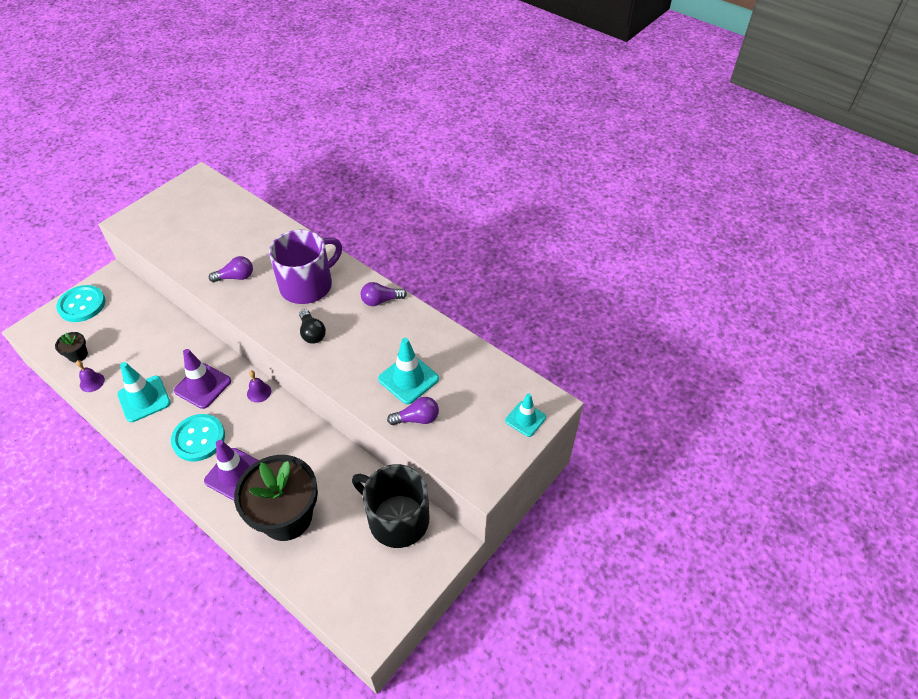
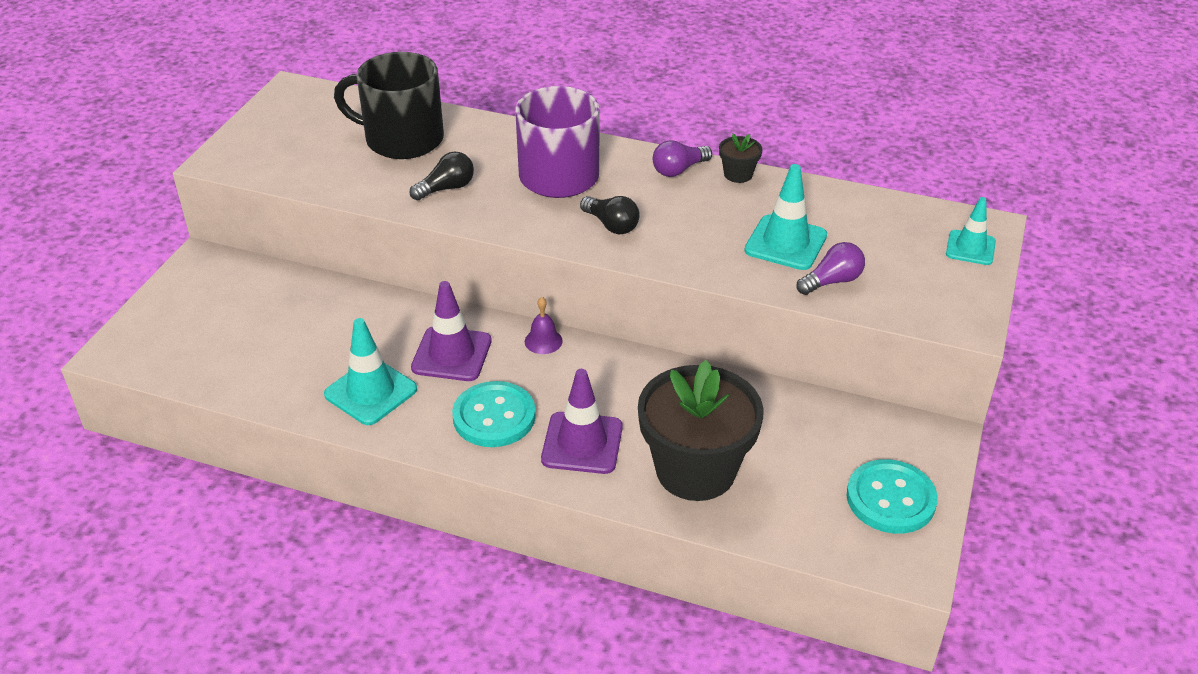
camera: 20 degrees left, 10 degrees down
black flower pot [55,332,88,363] -> black flower pot moved to [719,134,762,183]
turquoise button [56,285,105,322] -> turquoise button moved to [846,459,938,534]
purple bell [76,360,105,392] -> none
purple light bulb [209,256,253,282] -> black light bulb [409,152,474,200]
black mug [352,464,429,548] -> black mug moved to [334,52,444,159]

